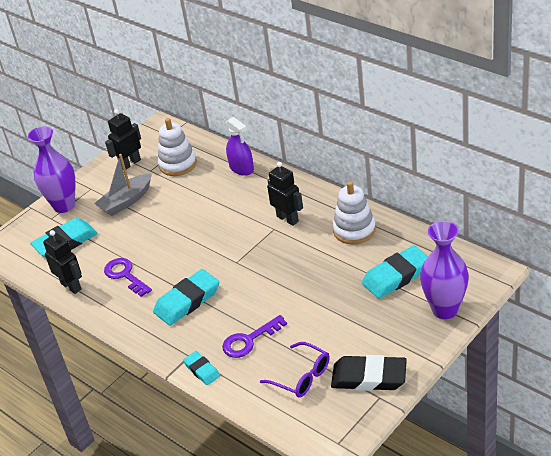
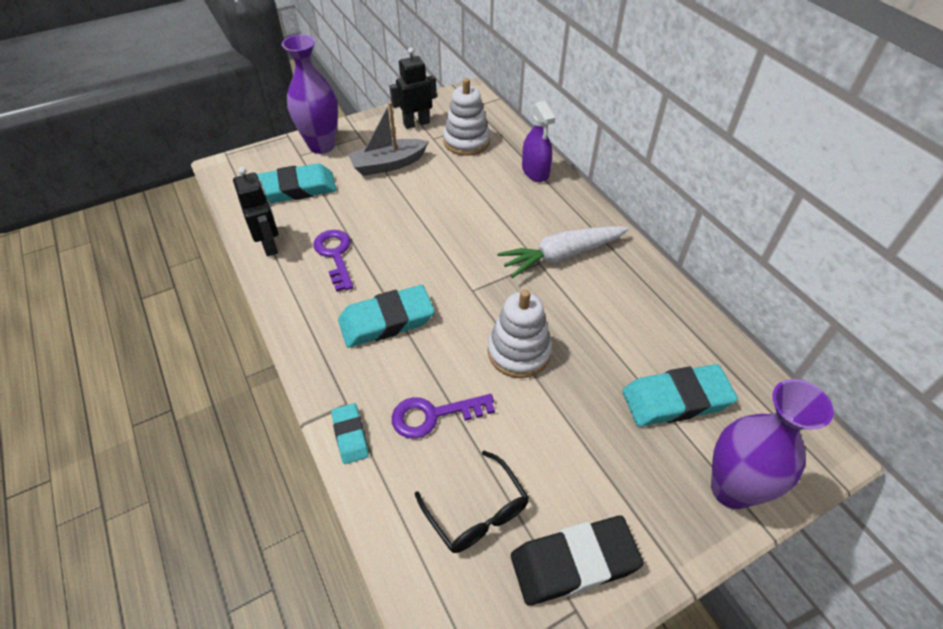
camera: 15 degrees right, 10 degrees up
purple glasses [260,342,330,397] -> black glasses [415,451,529,553]
black robot [267,162,303,226] -> white carrot [497,226,629,278]
black eraser [331,355,407,391] -> black eraser turned 45 degrees counterclockwise [511,516,644,606]
white stacking toy [332,181,376,244] -> white stacking toy moved to [488,289,552,378]

